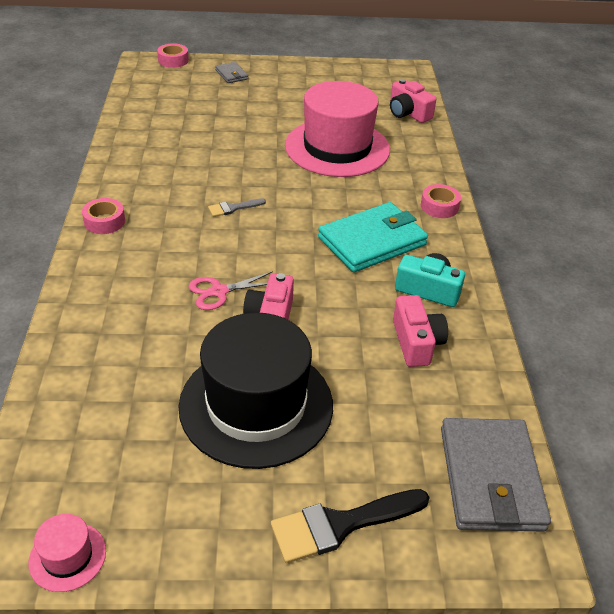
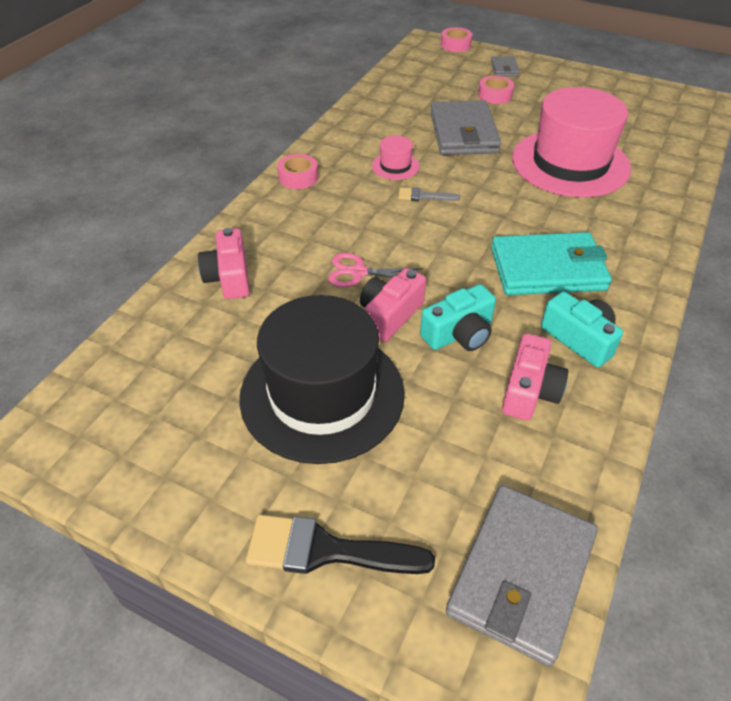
camera: 30 degrees right, 5 degrees up
pink hat [29,514,106,592] -> pink hat moved to [372,136,420,180]
pink camera [390,79,436,123] -> pink camera moved to [198,228,250,299]
pink tape [421,184,461,218] -> pink tape moved to [478,76,514,104]
none -> turquoise camera [420,284,496,351]
none -> grey wallet [430,100,501,155]

